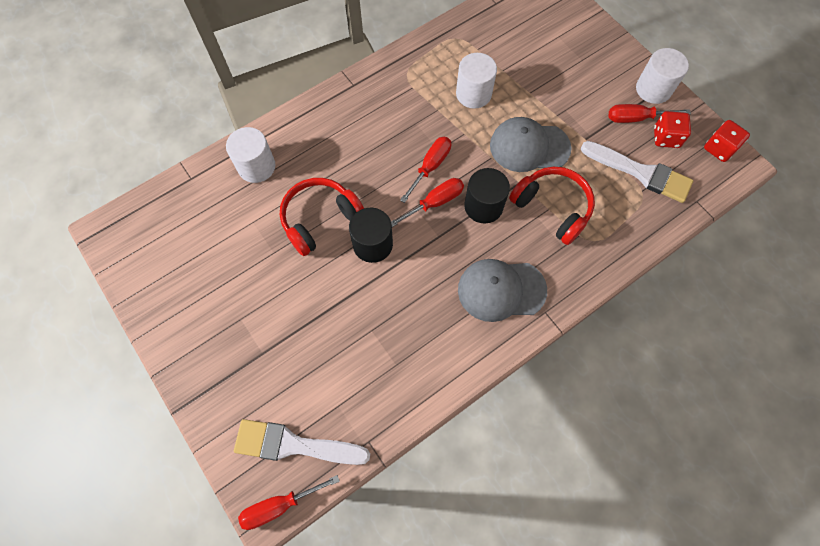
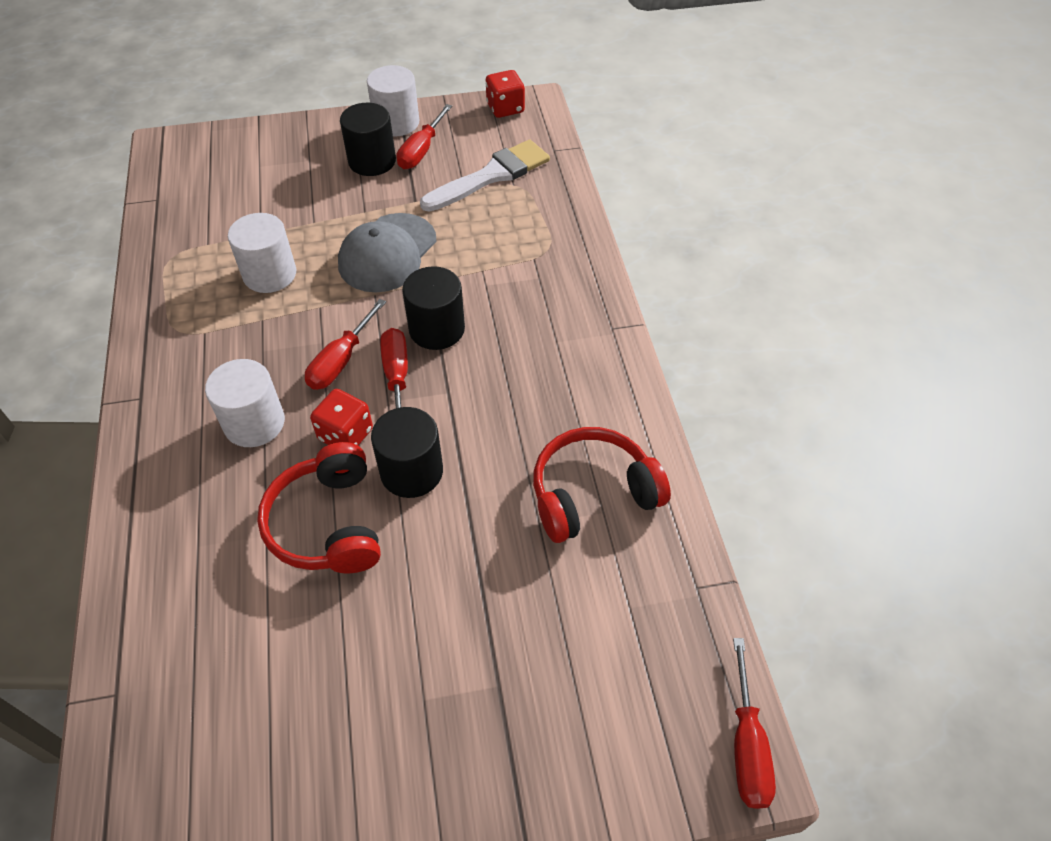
camera: 65 degrees left, 15 degrees down
white cylinder [226,127,275,183] -> white cylinder moved to [205,359,285,447]
white brush [234,419,370,465] -> none
red screwdriver [400,137,451,203] -> red screwdriver turned 120 degrees counterclockwise [305,299,386,390]
grey cap [458,259,547,322] -> none
red headphones [509,167,595,245] -> red headphones moved to [533,427,671,543]
red dice [654,111,691,148] -> red dice moved to [310,389,373,446]
none -> black cylinder [340,103,396,176]

